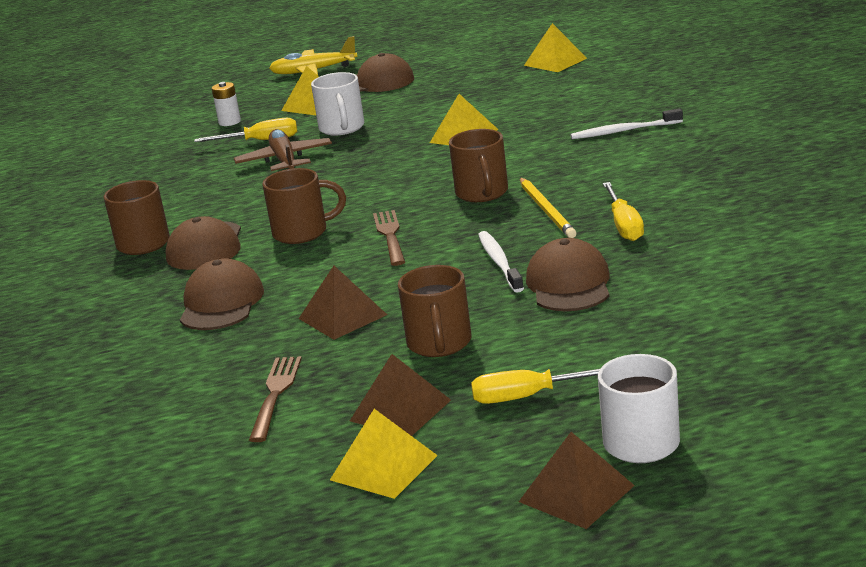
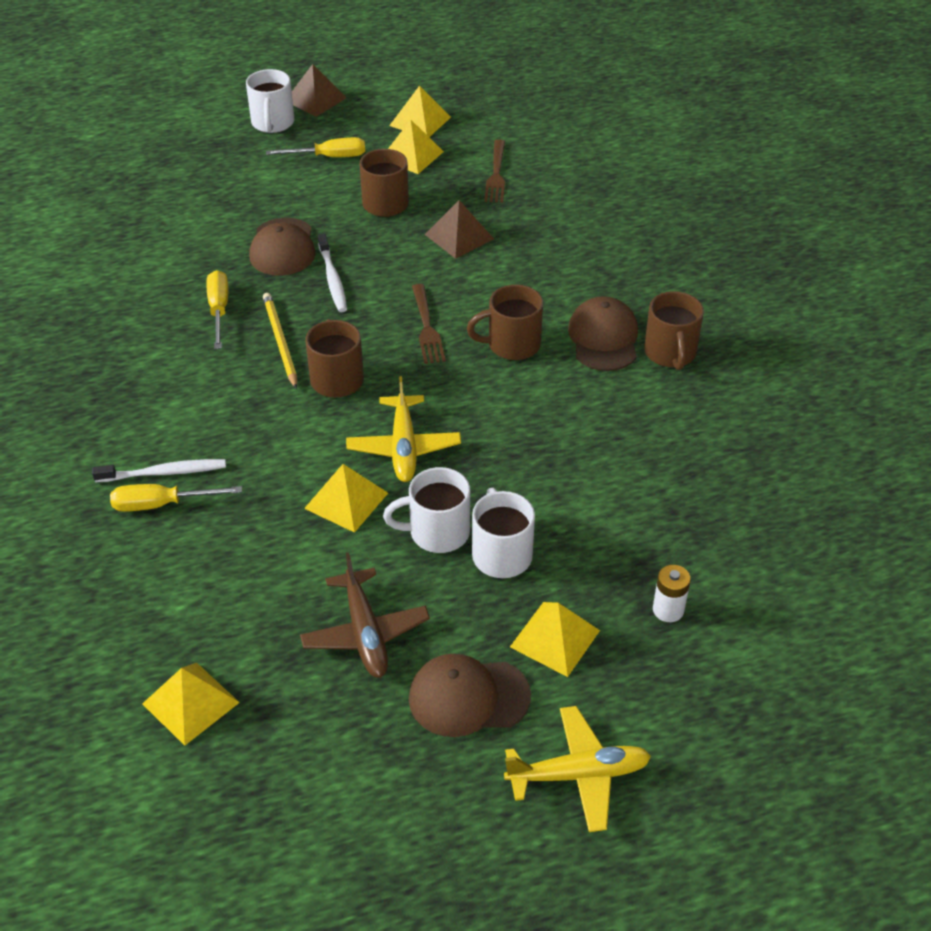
camera: 175 degrees right, 20 degrees up
brown cap [180,258,264,330] -> none
yellow screwdriver [194,118,297,142] -> yellow screwdriver moved to [110,484,242,512]
brown plane [234,129,332,171] -> brown plane moved to [300,552,430,678]
brown pyramid [350,354,451,436] -> yellow pyramid [388,120,444,174]
none -> yellow plane [346,376,461,482]
none -> white mug [383,467,470,553]

